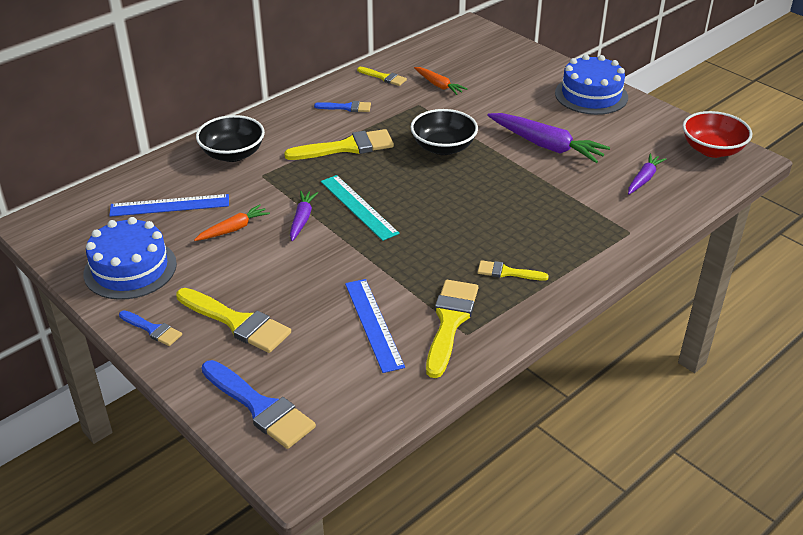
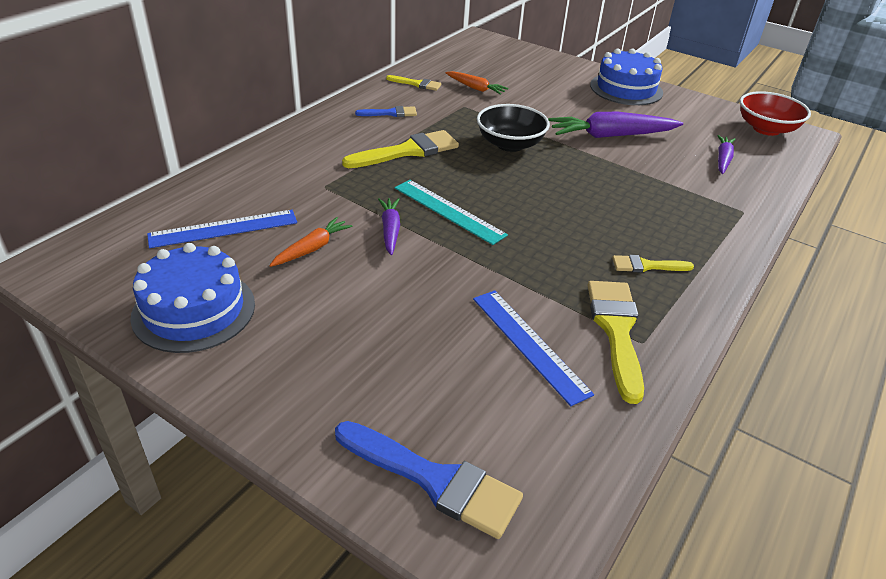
camera: 15 degrees left, 0 degrees up
blue brush [119,310,182,346] -> none
yellow brush [176,288,291,353] -> none
black bowl [196,115,265,162] -> none
purple carrot [487,113,610,163] -> purple carrot turned 150 degrees clockwise [548,112,683,138]

